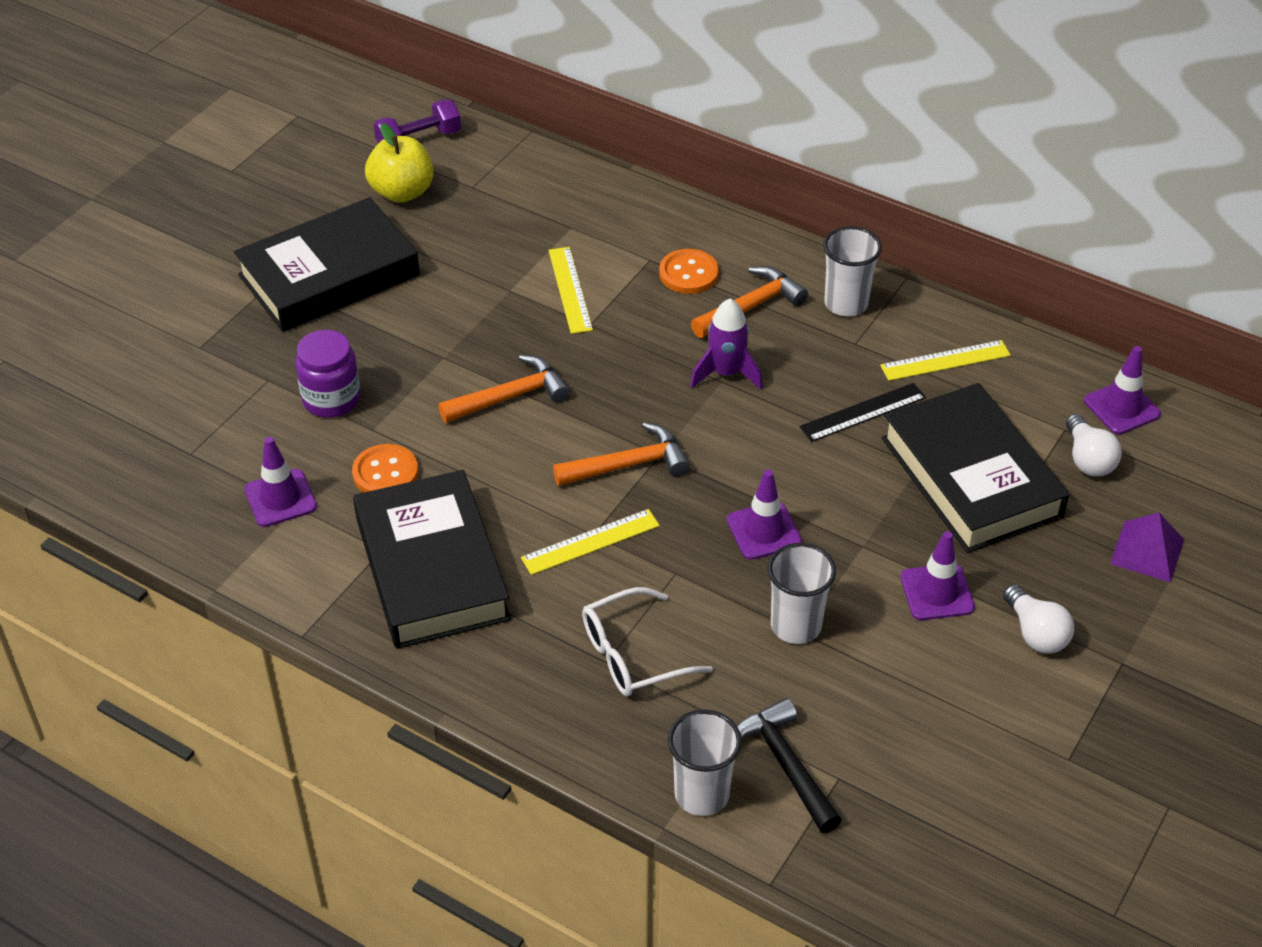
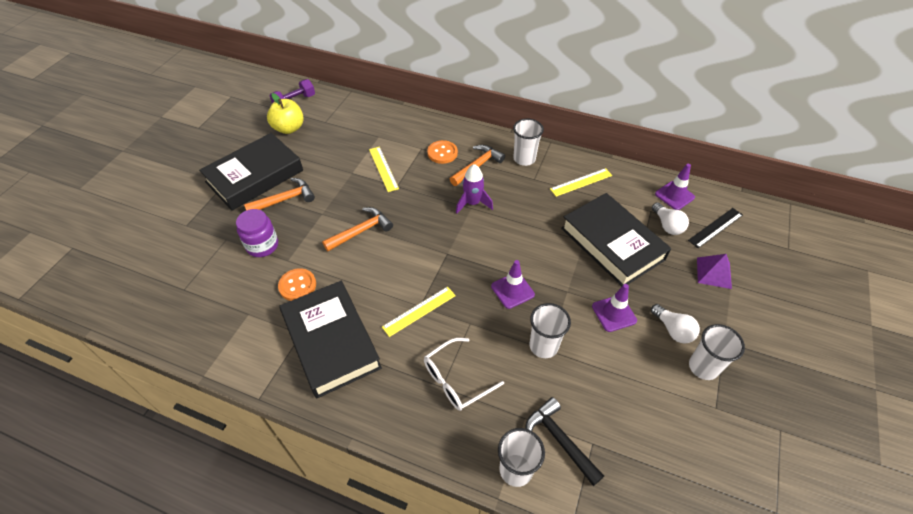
camera: 10 degrees left, 5 degrees up
purple traffic cone [244,437,317,527] -> none
orange hammer [553,422,690,486] -> orange hammer moved to [244,178,315,210]
black ruler [800,383,926,442] -> black ruler moved to [688,208,743,248]
none -> white cup [689,324,745,380]

